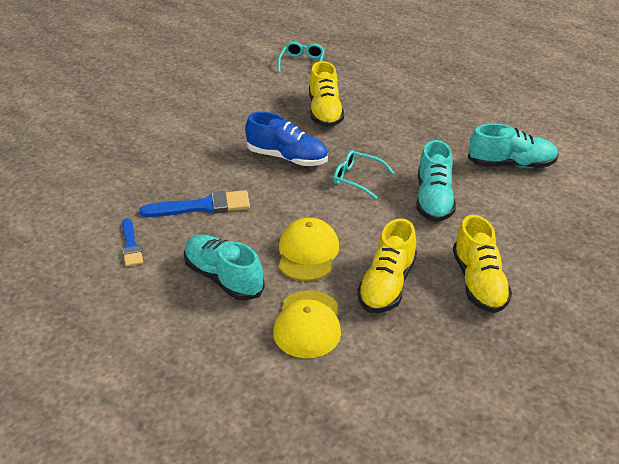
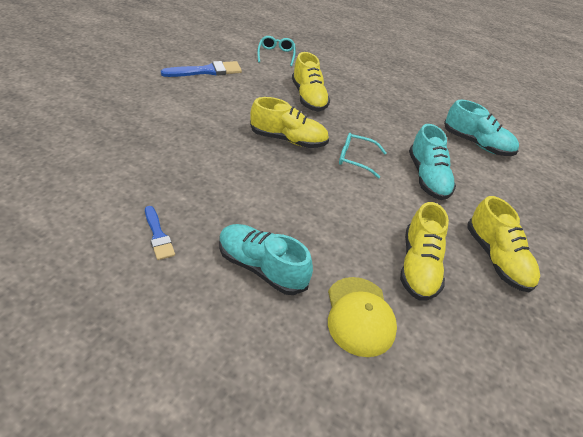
camera: 15 degrees left, 5 degrees up
blue brush [139,190,250,217] -> blue brush moved to [161,61,242,77]
blue shoe [245,112,328,166] -> yellow shoe [250,97,329,148]
yellow cap [278,218,339,281] -> none
turquoise shoe [468,124,559,168] -> turquoise shoe turned 45 degrees clockwise [444,100,519,156]

